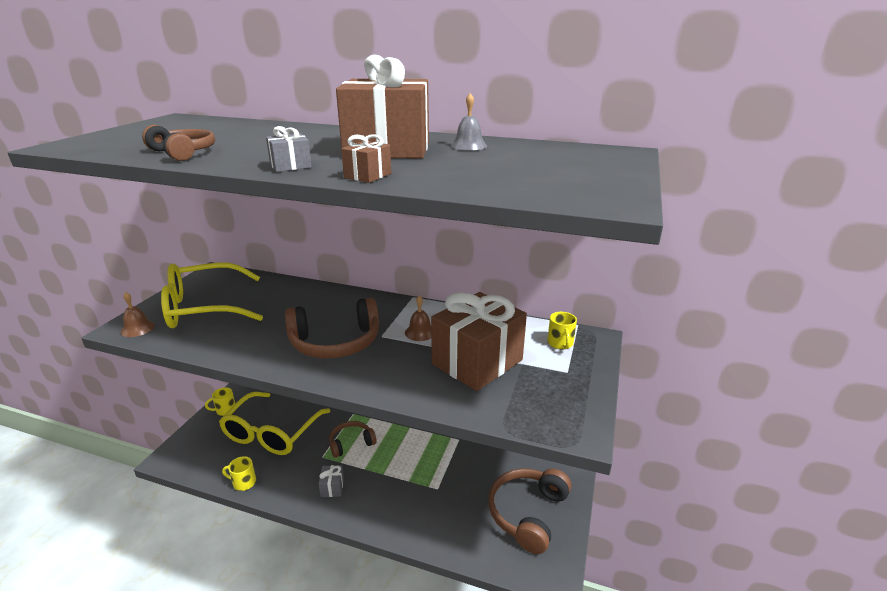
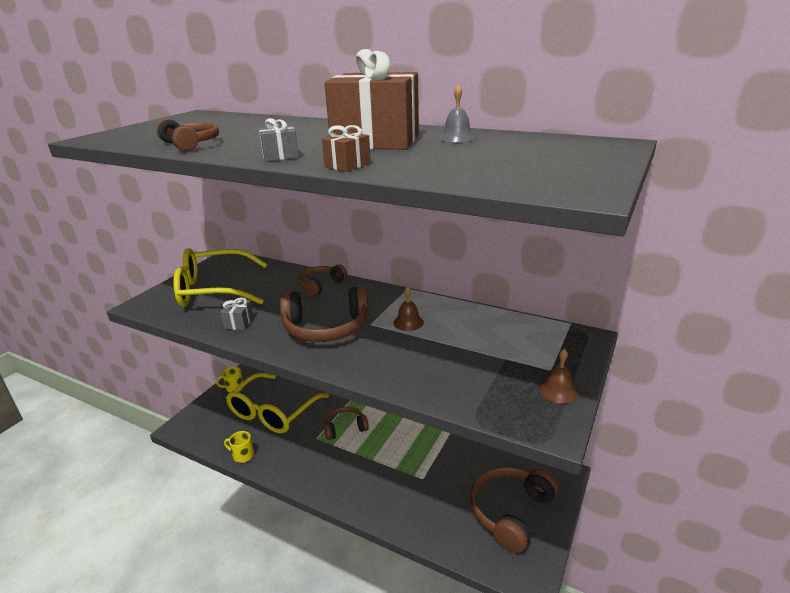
camera: 10 degrees right, 0 degrees up
brown bell [121,292,155,337] -> brown bell moved to [539,349,578,404]
grey gift [319,465,344,497] -> grey gift moved to [220,298,254,330]
brown gift [431,292,527,391] -> none
yellow mug [547,312,577,349] -> none
none -> brown headphones [297,264,347,297]

